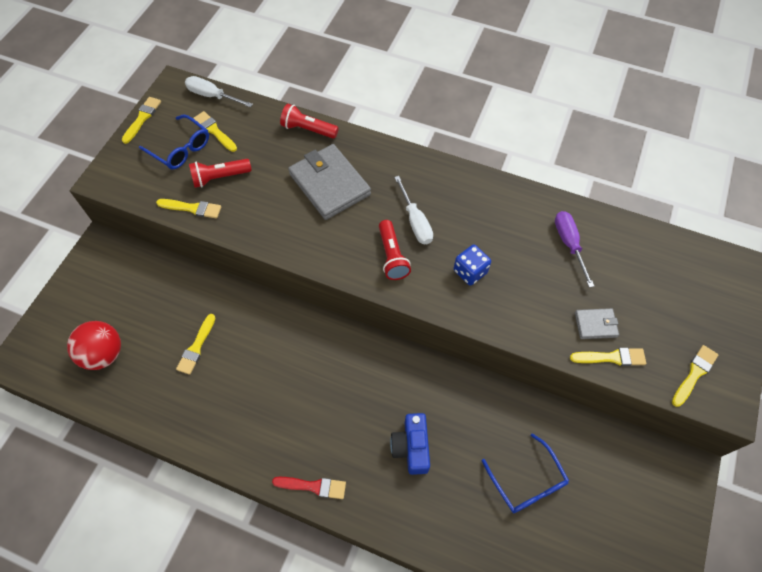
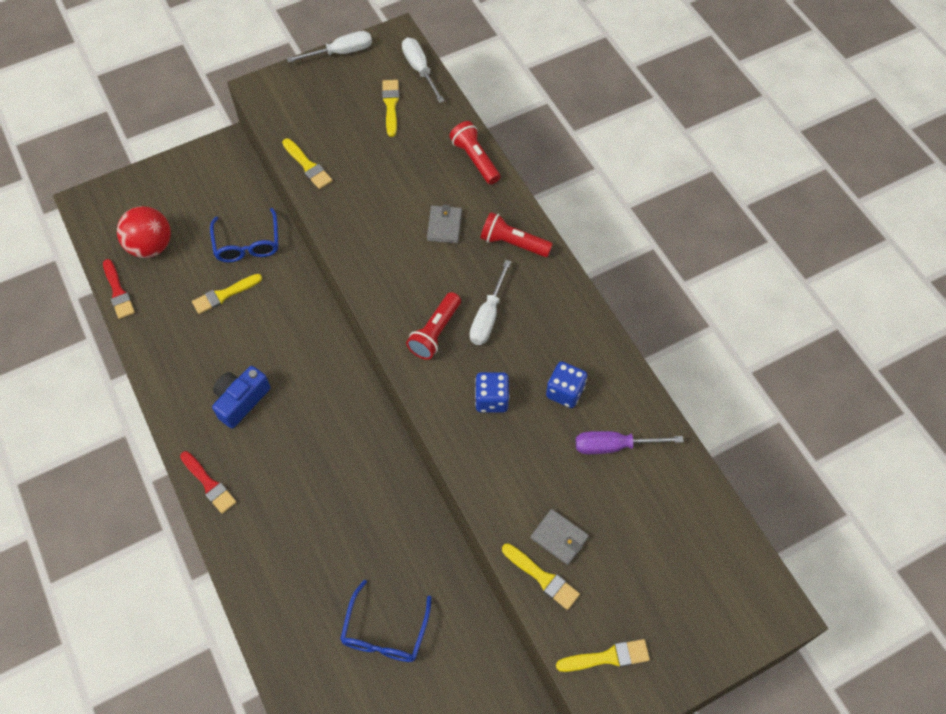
camera: 40 degrees right, 0 degrees up
yellow brush [122,97,161,144] -> white screwdriver [287,31,372,63]
blue glasses [139,115,209,169] -> blue glasses moved to [210,208,278,262]
red flashlight [189,159,252,188] -> red flashlight moved to [481,212,553,257]
grey wallet [288,144,371,220] -> grey wallet [427,204,462,243], size x0.49
blue camera [390,413,430,475] -> blue camera moved to [212,366,271,428]
purple screwdriver [555,211,594,288] -> purple screwdriver turned 120 degrees counterclockwise [576,431,684,454]
none -> red brush [103,259,135,319]
none -> blue dice [546,361,587,408]

